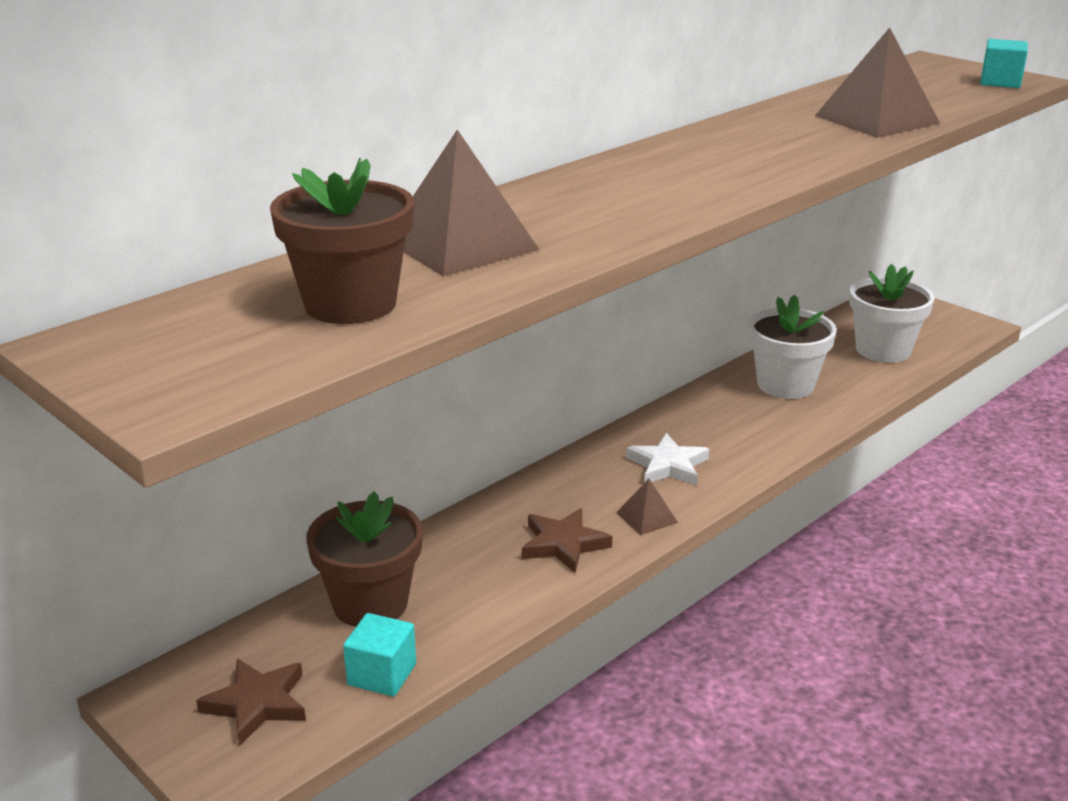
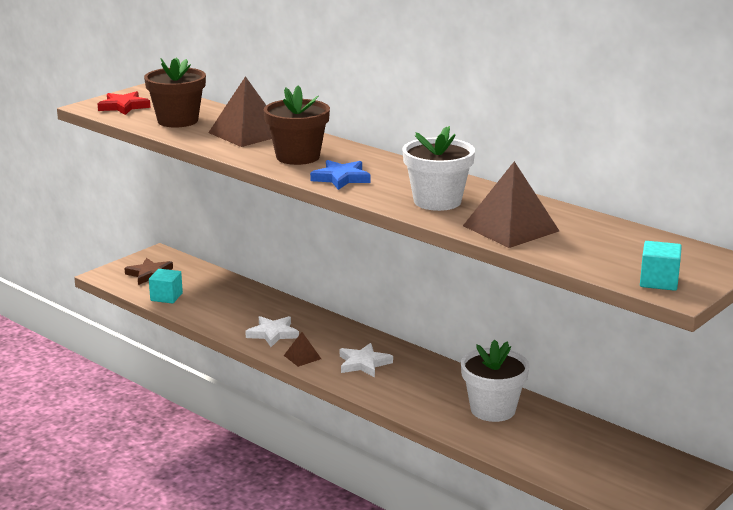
camera: 85 degrees right, 5 degrees down
brown flower pot [306,491,423,627] -> brown flower pot moved to [264,86,330,165]
brown star [522,508,612,573] -> white star [245,316,299,347]
white flower pot [849,264,935,363] -> white flower pot moved to [403,126,475,211]
none -> red star [98,91,151,115]
none -> blue star [310,160,371,190]

